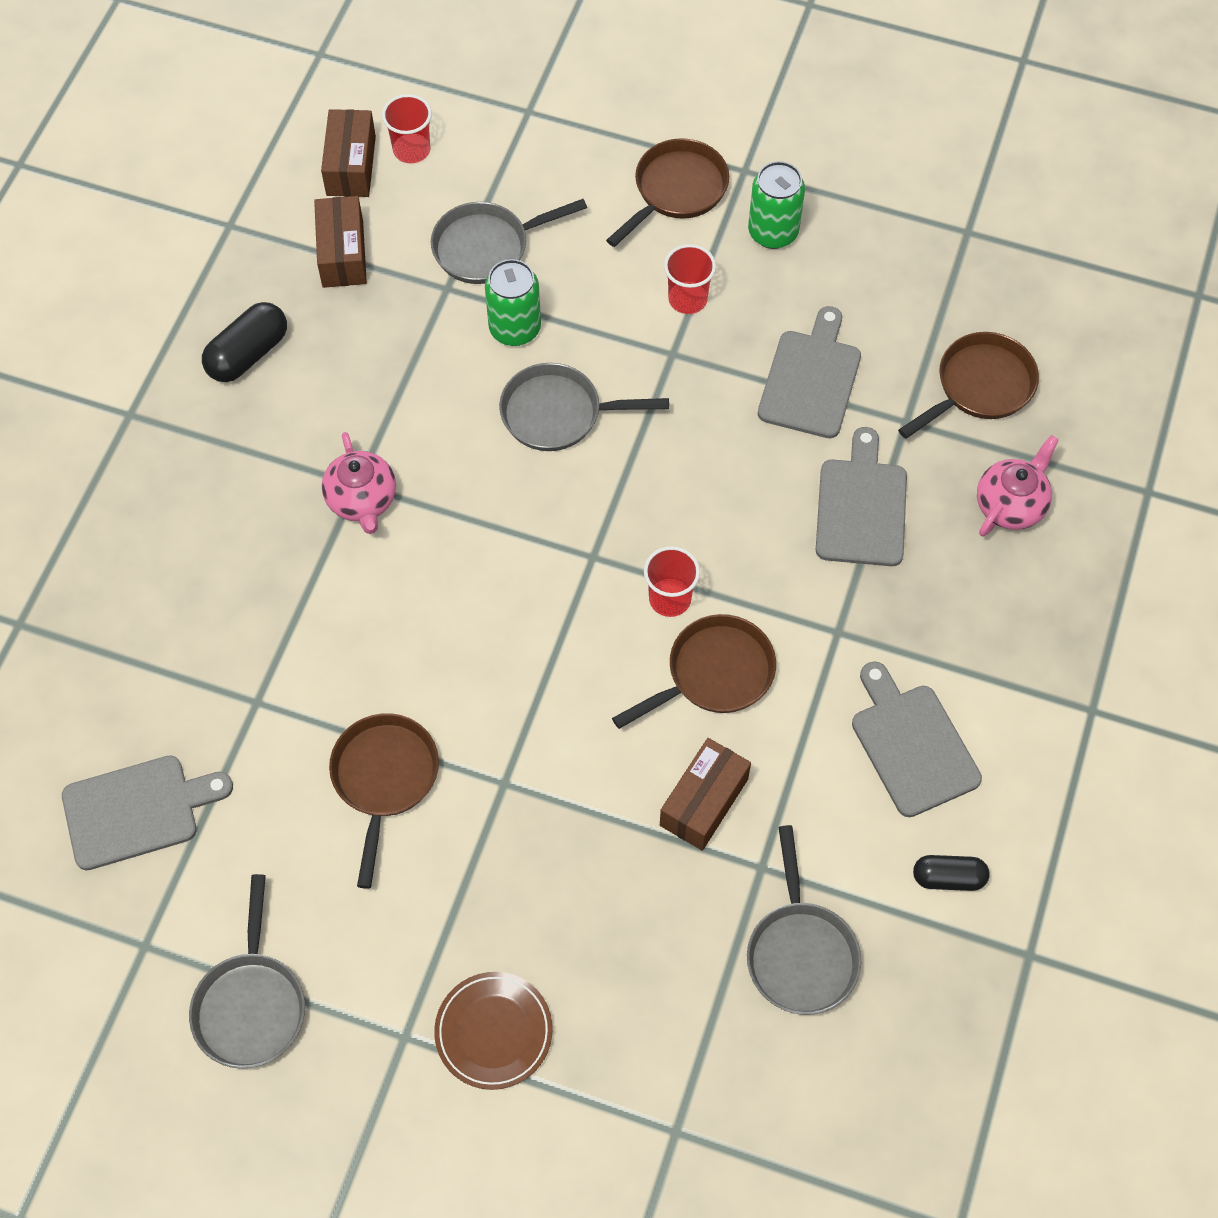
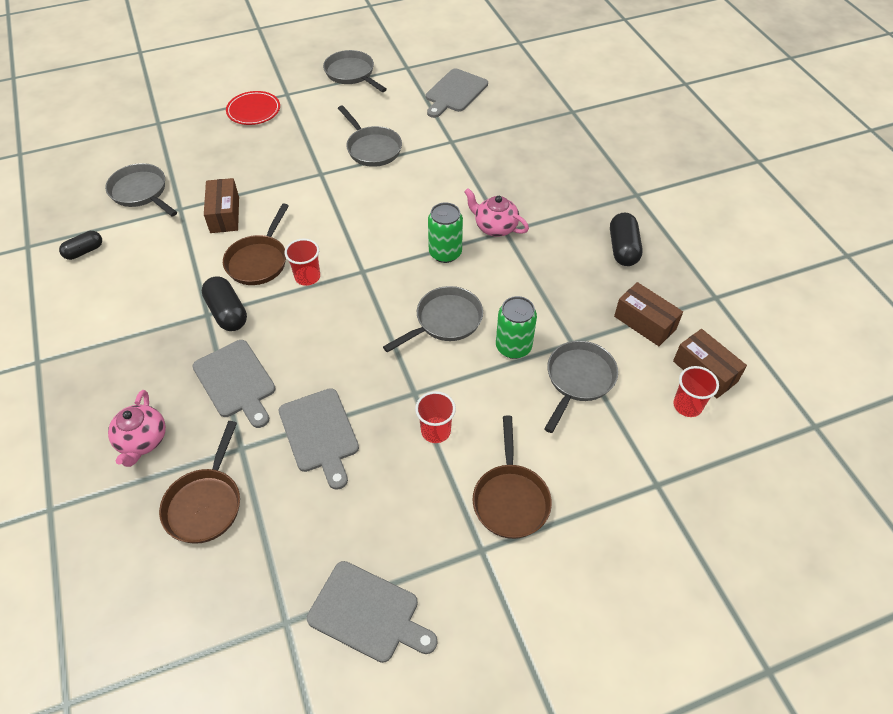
camera: 140 degrees right, 10 degrees down
brown pan [329,713,439,889] -> grey pan [338,105,402,167]
brown plate [434,972,553,1090] -> red plate [226,91,280,125]
green can [748,161,805,249] -> green can moved to [428,202,463,263]
grey cutting board [852,662,982,817] -> grey cutting board moved to [307,561,438,663]
none -> black capsule [202,276,247,331]

